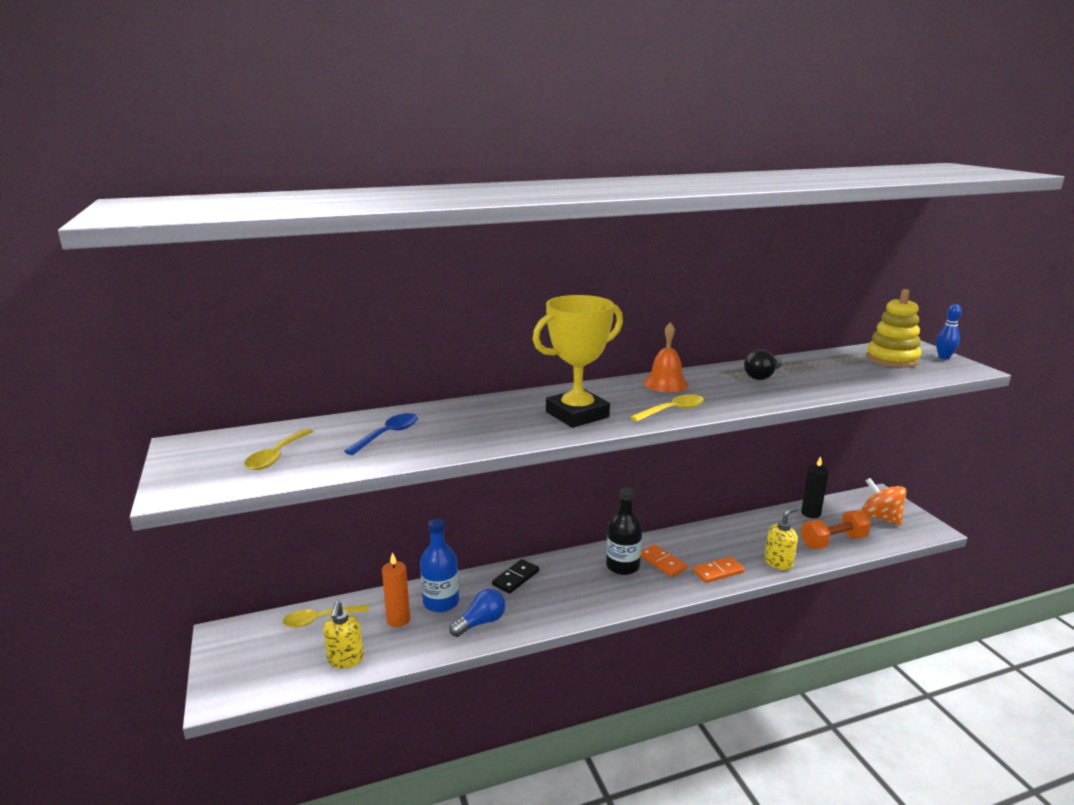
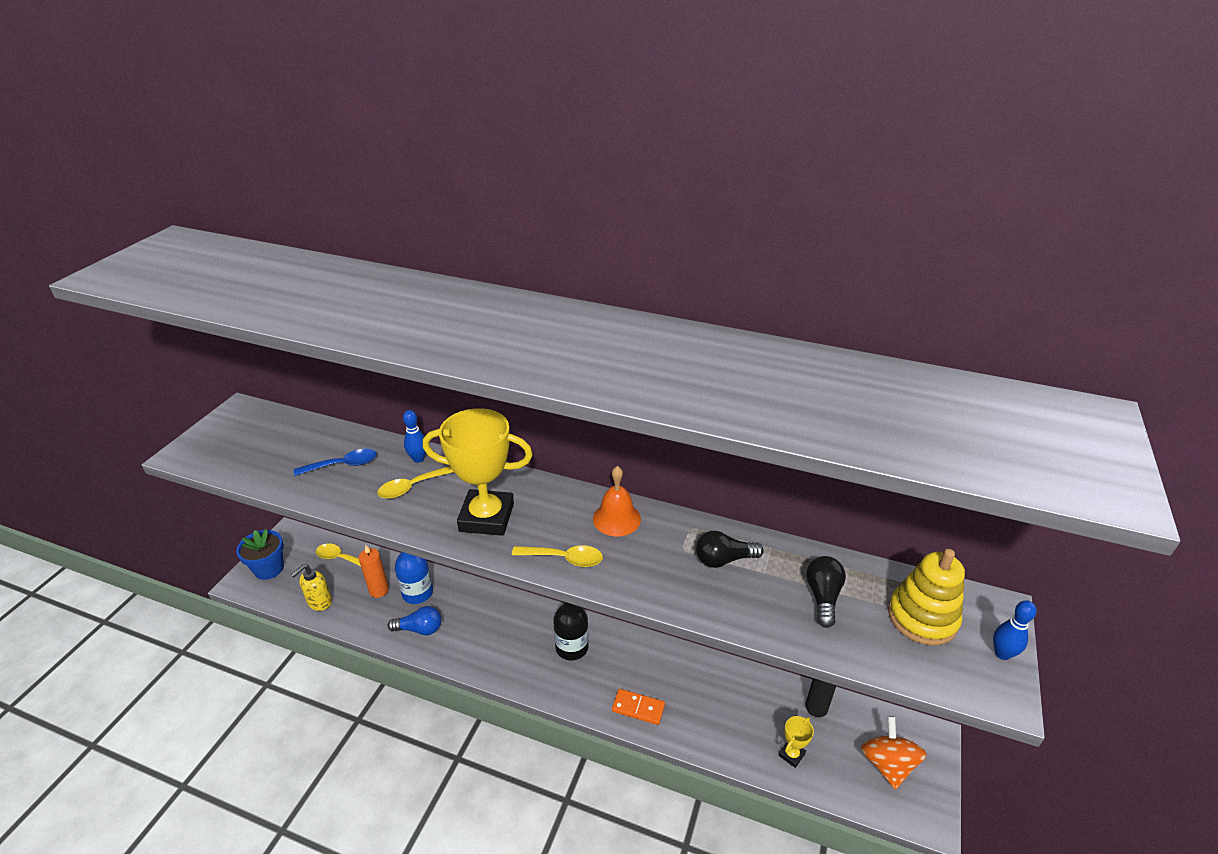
camera: 40 degrees right, 15 degrees up
yellow spoon [244,429,314,470] -> yellow spoon moved to [377,466,454,499]
black domino [492,559,539,594] -> none
orange domino [641,544,687,577] -> none
yellow soap dispenser [765,507,799,570] -> none
orange dumbbell [801,510,871,549] -> yellow trophy [779,716,814,768]
none -> blue flower pot [236,529,284,580]
none -> blue bowling pin [403,410,426,463]
none -> black light bulb [806,556,846,628]

